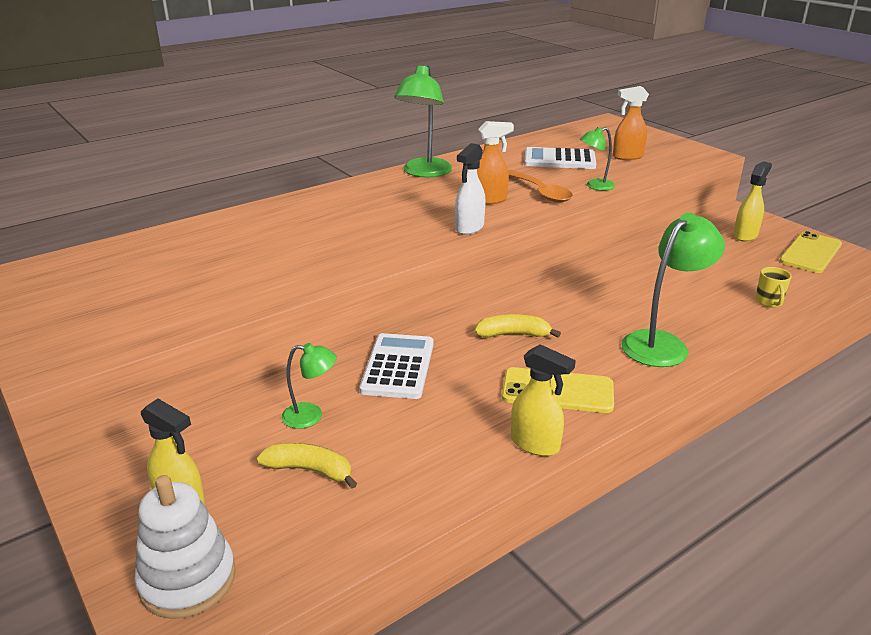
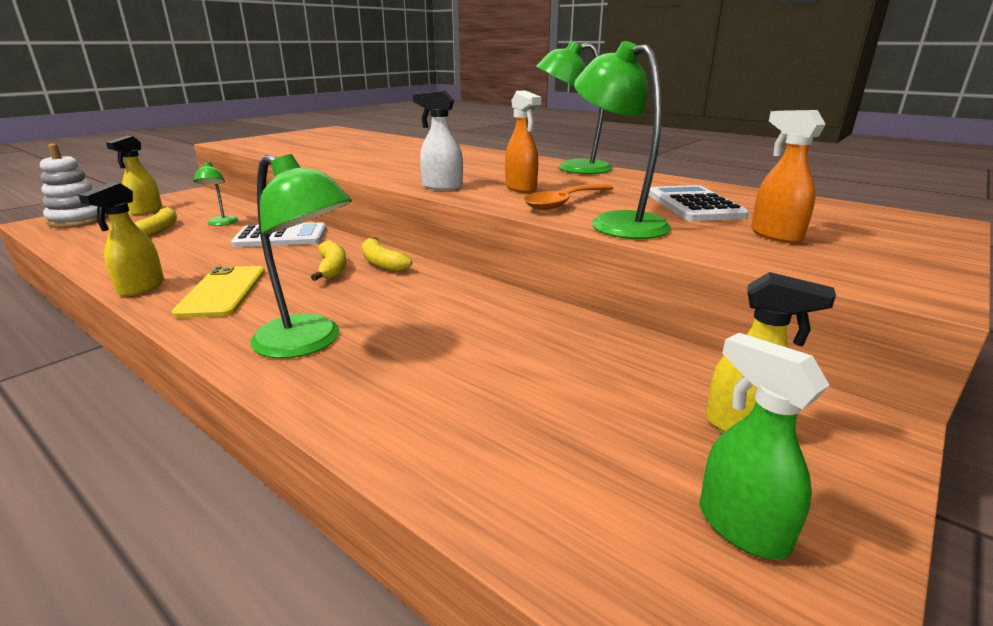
camera: 75 degrees right, 5 degrees down
green lamp [580,127,615,191] -> green lamp [574,41,671,239], size x1.83
yellow mug [755,267,792,307] -> none
yellow phone [779,231,842,273] -> green spray bottle [700,333,830,560]
none -> yellow banana [362,237,412,272]

